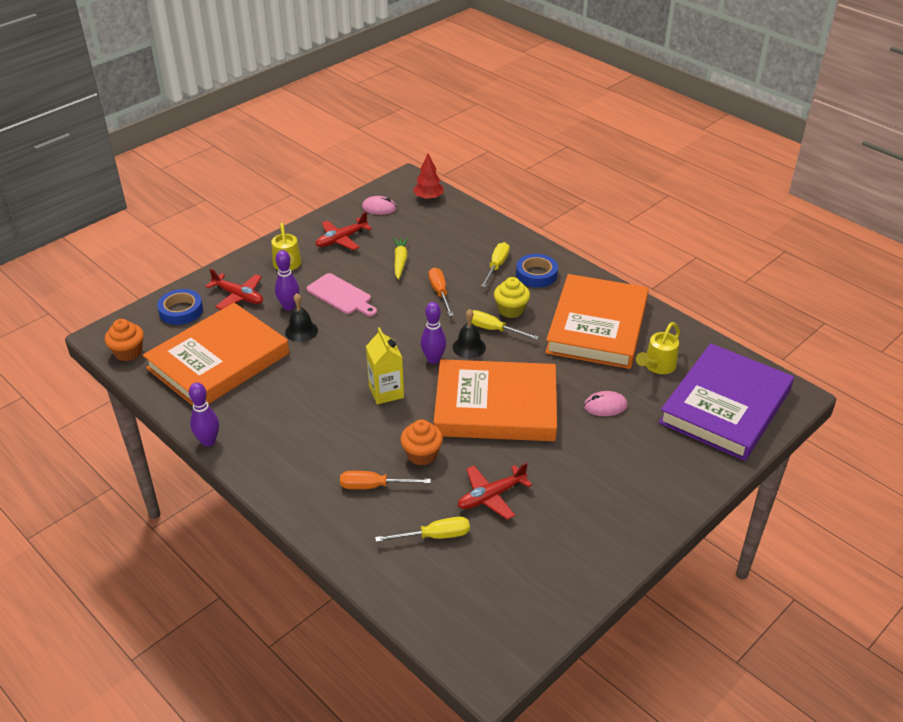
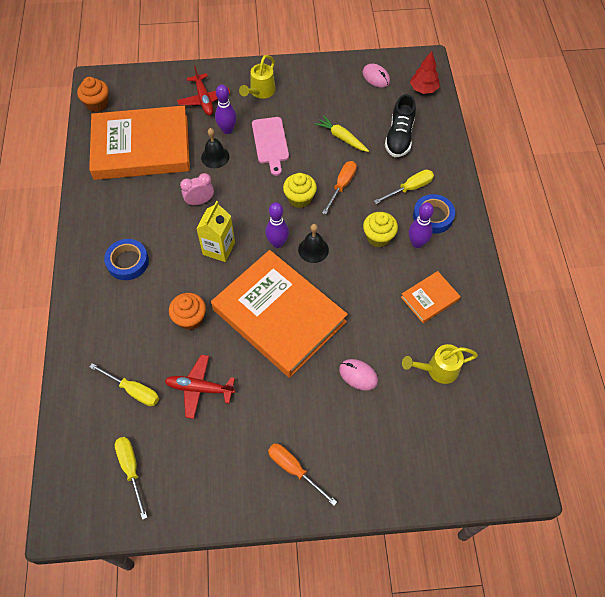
camera: 40 degrees right, 20 degrees up
blue tape [157,289,203,325] -> blue tape moved to [104,239,149,280]
purple bowling pin [189,382,219,446] -> purple bowling pin moved to [409,202,434,248]
red plane [316,212,372,250] -> none
orange screwdriver [340,471,431,489] -> orange screwdriver moved to [268,444,337,506]
yellow carrot [393,237,409,279] -> yellow carrot turned 90 degrees counterclockwise [315,115,369,152]
yellow screwdriver [467,310,539,340] -> yellow screwdriver moved to [115,437,148,520]
orange book [545,274,649,369] -> orange book [401,271,461,323], size x0.44
purple book [658,343,794,461] -> none
none -> pink clock [180,173,214,206]
none -> yellow cupcake [283,173,317,208]
none -> black shoe [385,94,416,157]

